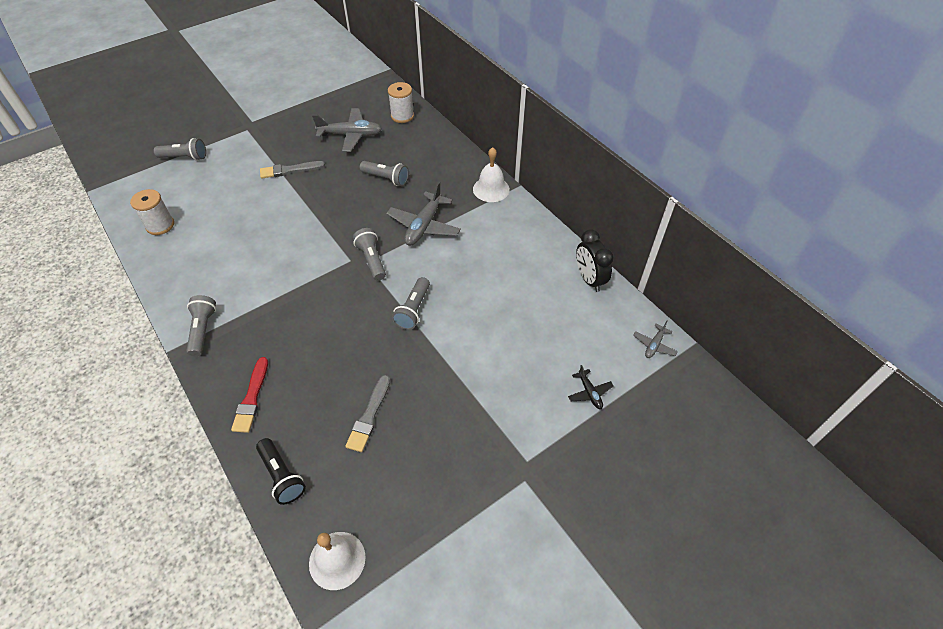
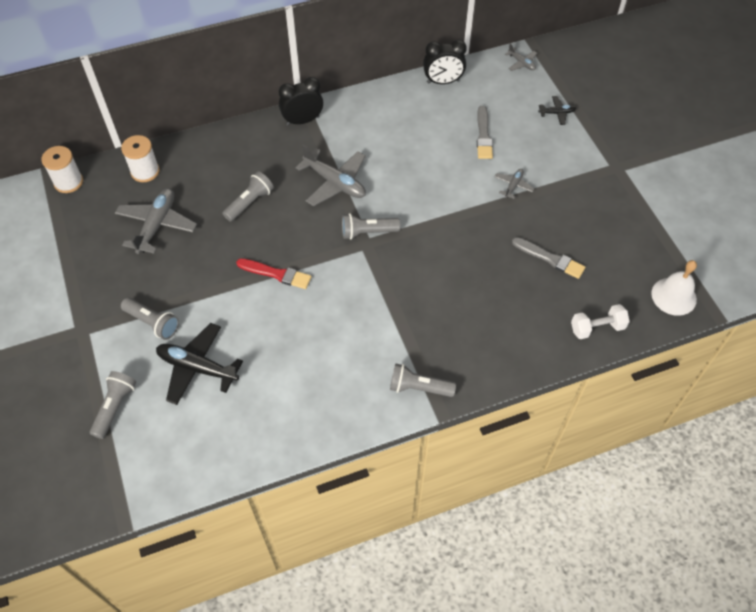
camera: 75 degrees left, 5 degrees up
white spool [130,189,174,235] -> white spool moved to [41,146,83,193]
red brush [231,357,268,433] -> red brush moved to [236,258,311,289]
black flashlight [256,438,306,505] -> white dumbbell [571,304,630,339]
grey brush [260,161,325,178] -> grey brush moved to [477,106,493,159]
grey flashlight [392,277,430,330] -> grey flashlight moved to [121,298,179,340]
white bell [473,147,510,202] -> black clock [279,77,323,126]
none -> black plane [156,323,243,405]
none -> grey plane [495,169,535,199]

